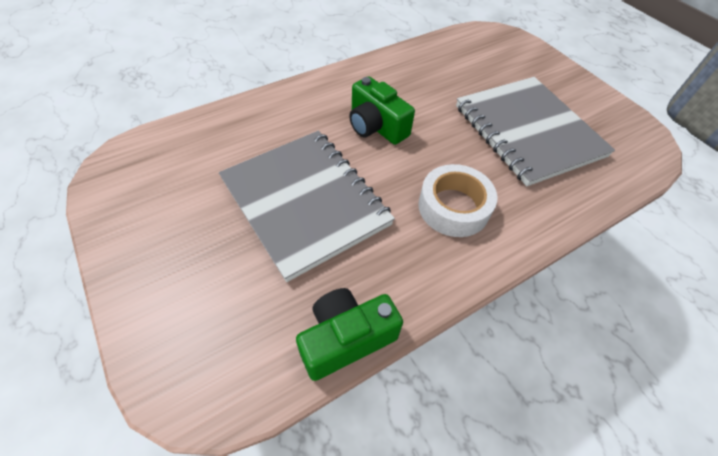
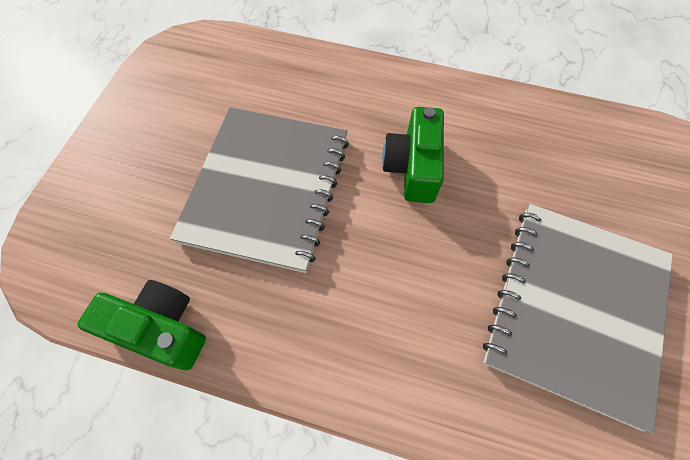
camera: 50 degrees right, 10 degrees up
white tape [418,164,497,237] -> none

